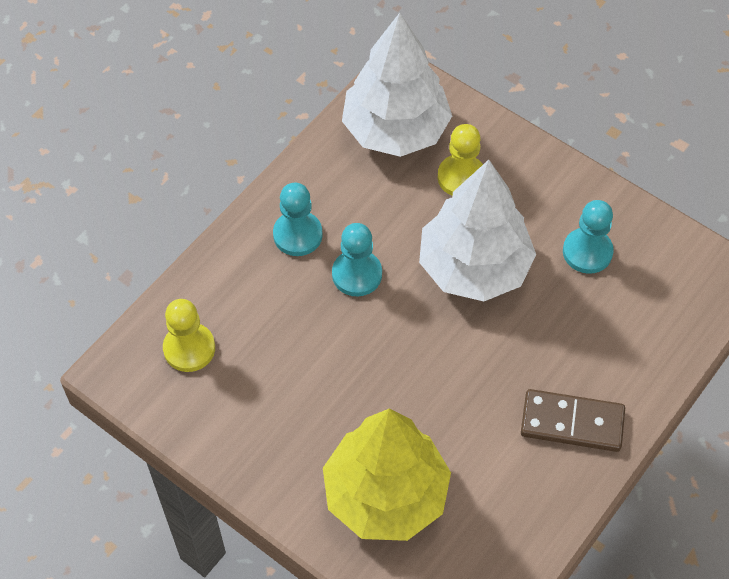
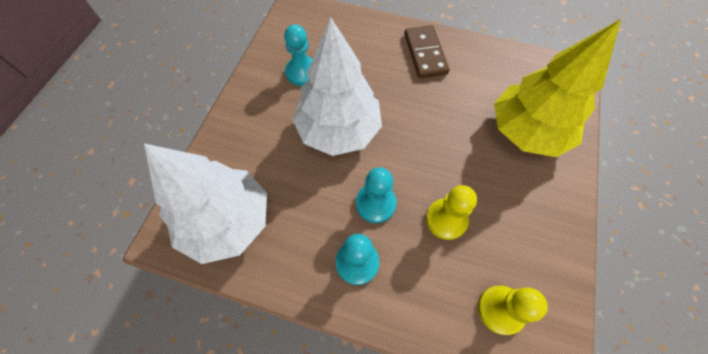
camera: 110 degrees left, 5 degrees up
yellow pawn [438,124,483,196] -> yellow pawn moved to [426,185,477,240]

